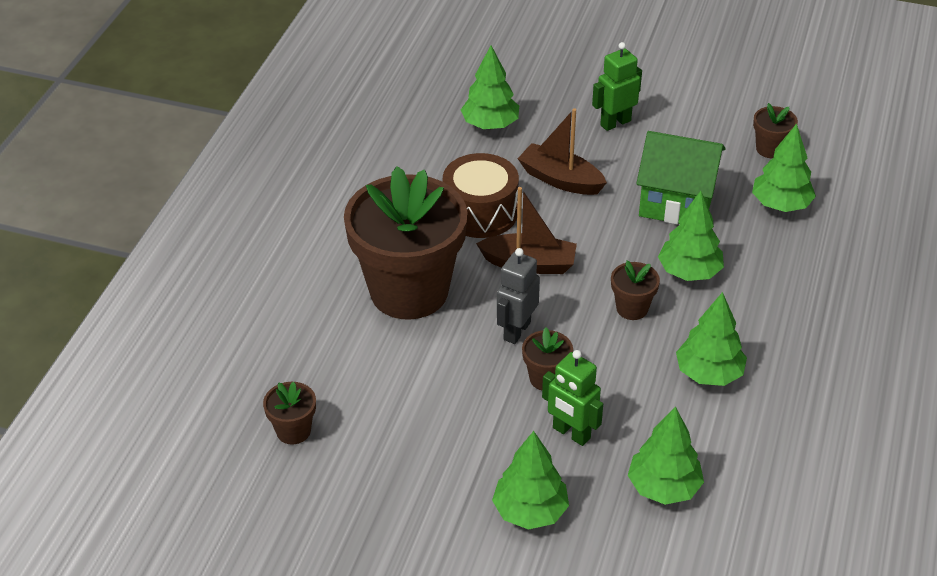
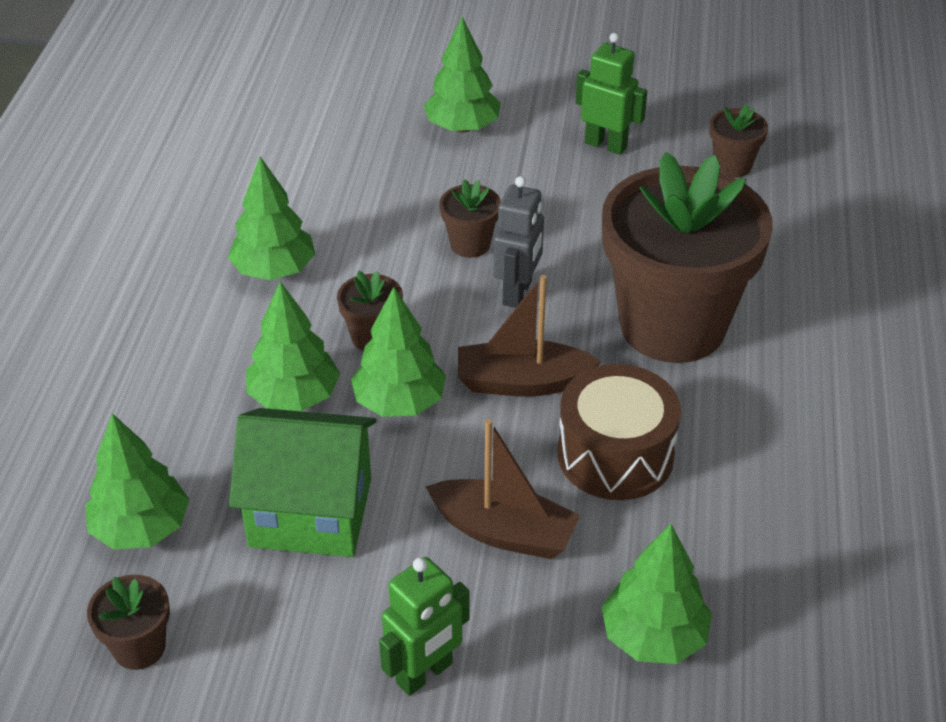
camera: 170 degrees right, 0 degrees up
green robot [542,350,603,446] -> green robot moved to [575,33,647,155]
green tree [628,406,704,505] -> green tree moved to [351,287,446,417]

